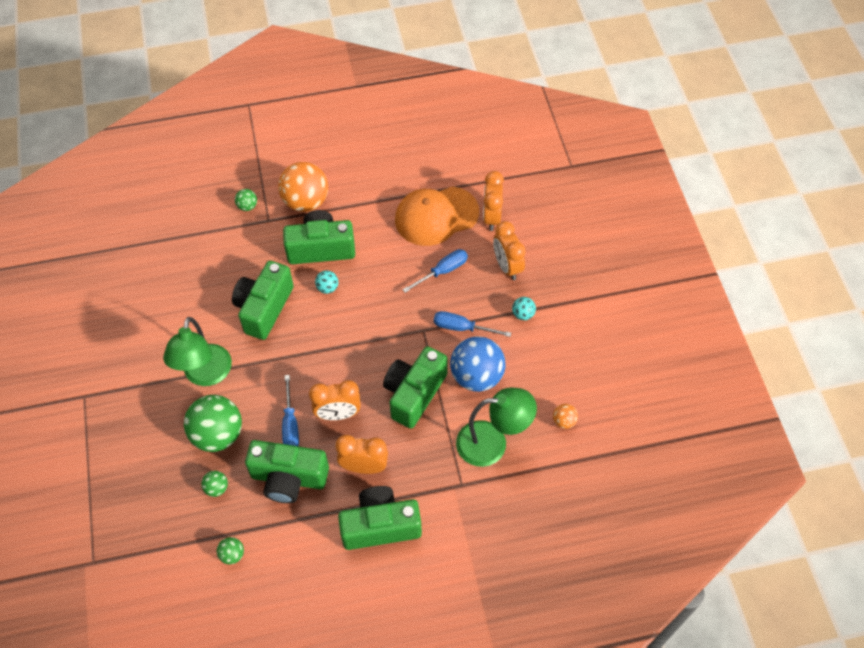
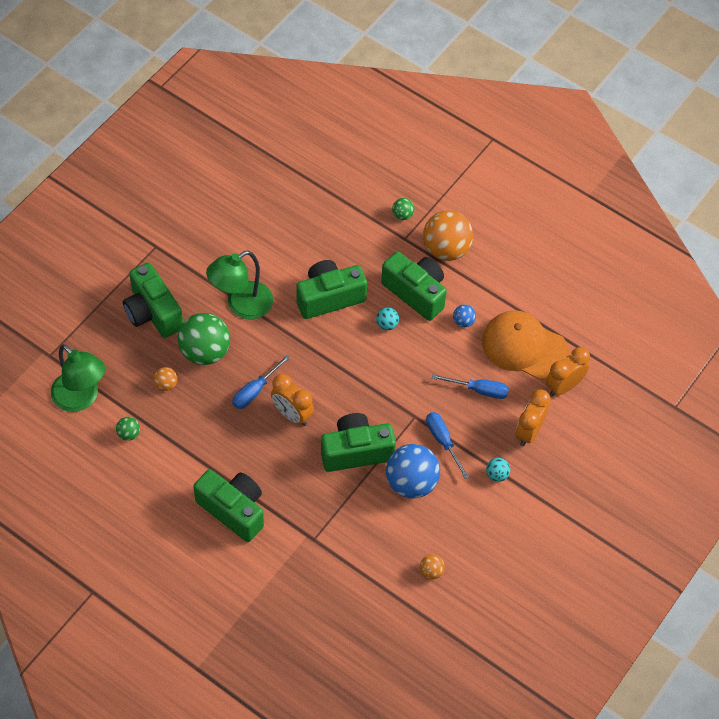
camera: 45 degrees right, 0 degrees up
green ball [201,471,228,497] -> orange ball [154,367,177,391]
green camera [245,440,329,503] -> green camera moved to [123,262,183,338]
orange clock [335,435,388,474] -> none
green lamp [456,387,537,467] -> green lamp moved to [51,344,106,412]
none -> blue ball [453,304,476,327]

